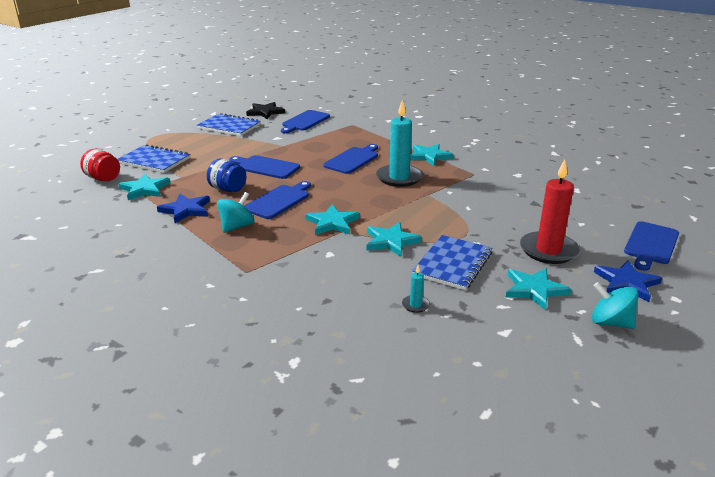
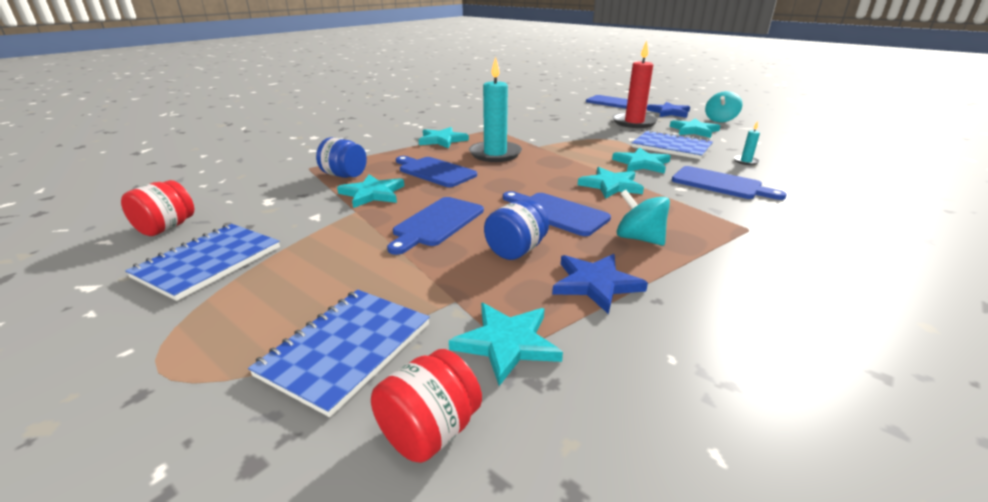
camera: 85 degrees left, 0 degrees up
black star [246,102,285,119] -> red jar [121,180,194,236]
blue cutting board [281,110,330,133] -> blue cutting board moved to [672,166,787,200]
none -> blue jar [316,137,367,178]
none -> turquoise star [337,174,404,208]

